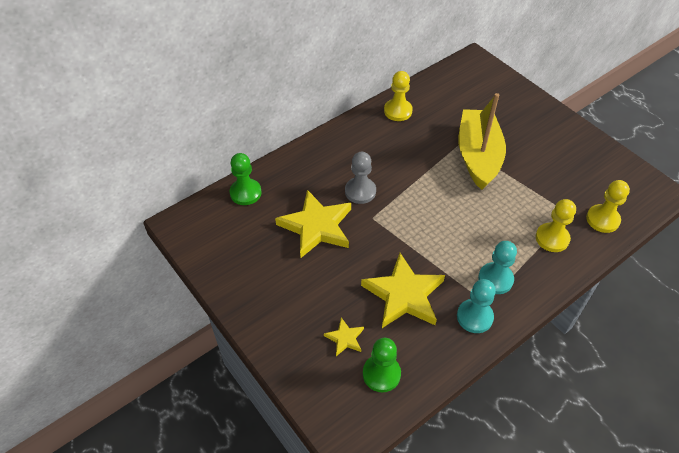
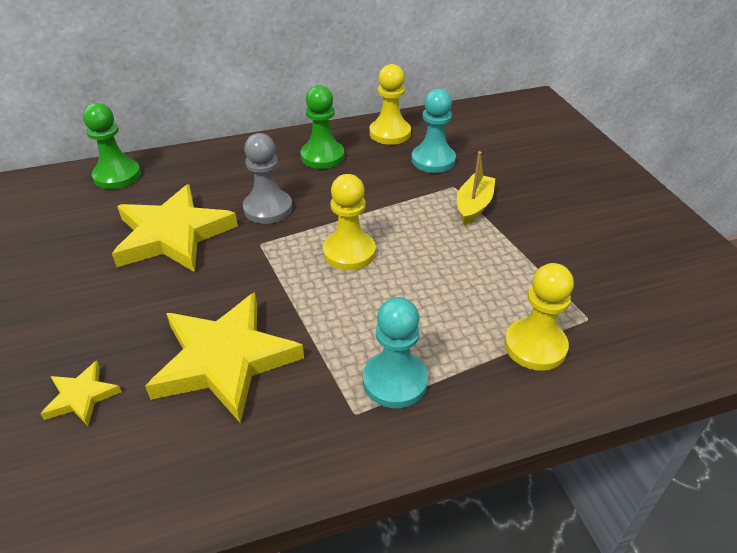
camera: 20 degrees right, 10 degrees down
green pawn [363,338,401,392] -> green pawn moved to [300,85,344,169]
turquoise pawn [457,279,496,333] -> turquoise pawn moved to [411,89,456,173]
yellow boat [459,93,506,190] -> yellow boat [457,151,495,225], size x0.46
yellow pawn [586,180,630,233] -> yellow pawn moved to [323,174,376,270]

